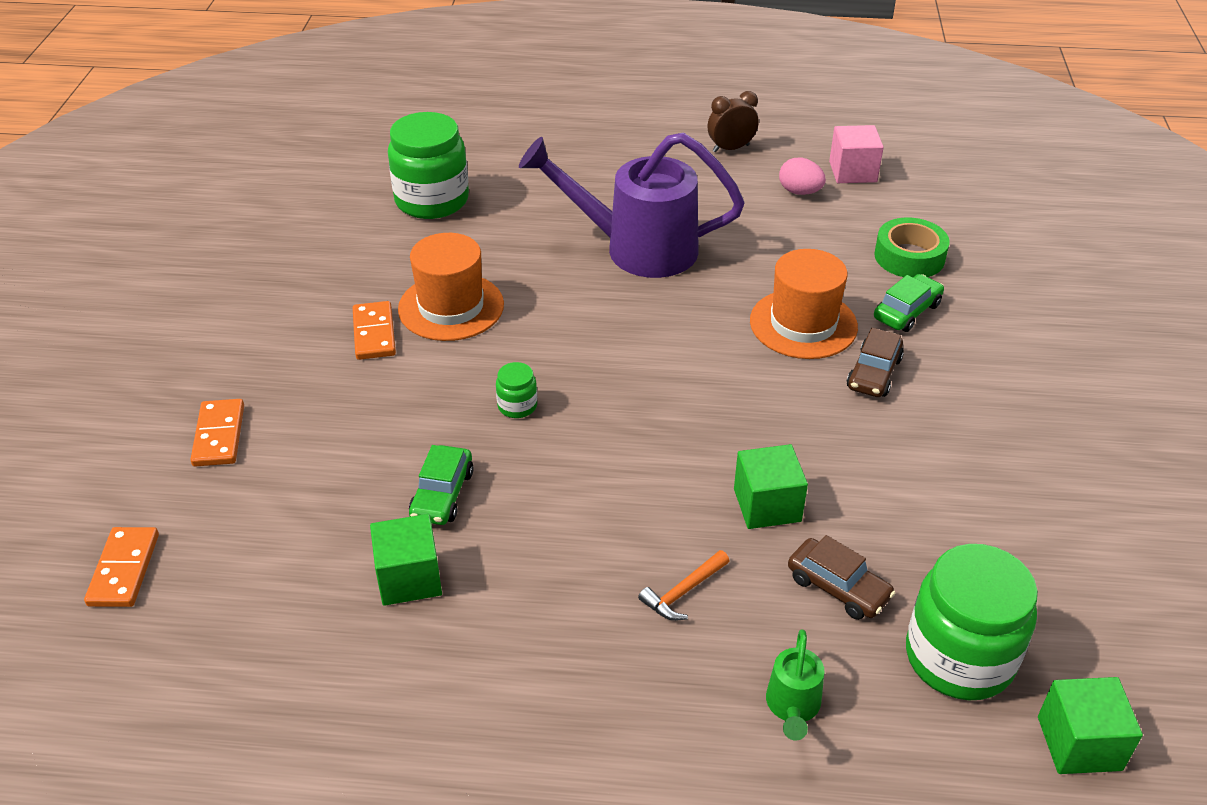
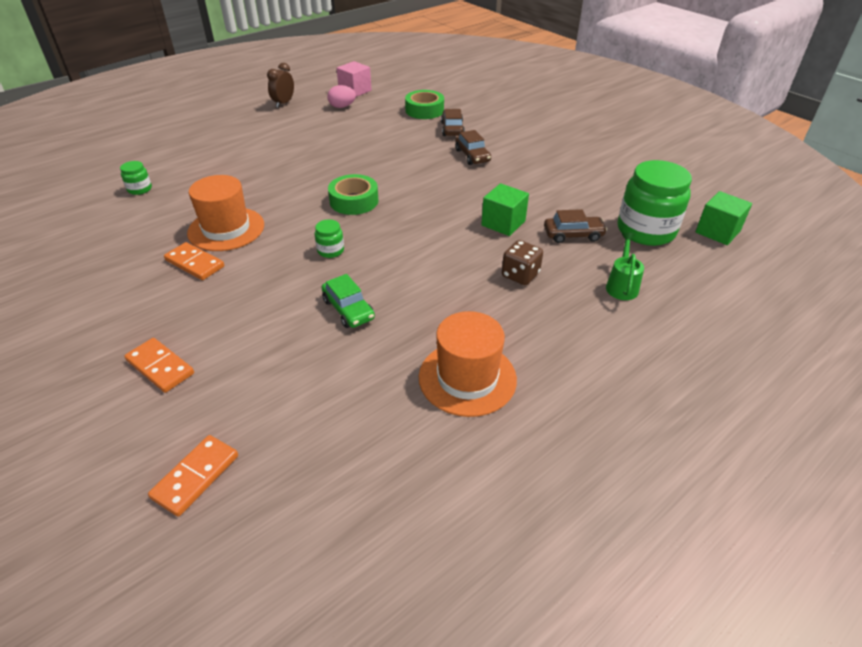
camera: 45 degrees left, 0 degrees up
orange domino [84,527,159,607] -> orange domino turned 75 degrees clockwise [148,435,238,517]
green cube [370,514,442,606] -> none
green jar [388,112,469,219] -> green jar [120,161,152,195], size x0.44
purple watering can [519,132,745,278] -> none
orange hammer [638,550,729,621] -> brown dice [502,240,543,285]
orange hat [750,249,858,359] -> orange hat moved to [419,311,517,417]
green watering can [766,629,824,740] -> green watering can turned 135 degrees counterclockwise [606,232,644,300]
green car [874,274,944,332] -> brown car [441,109,465,136]
none -> green tape [328,174,378,215]

